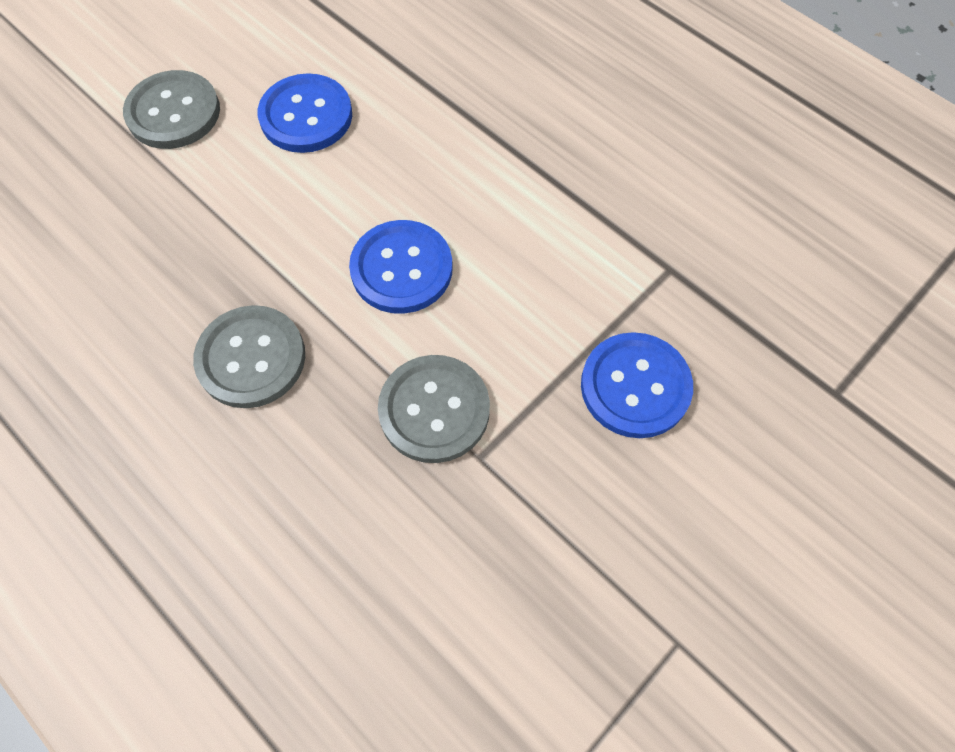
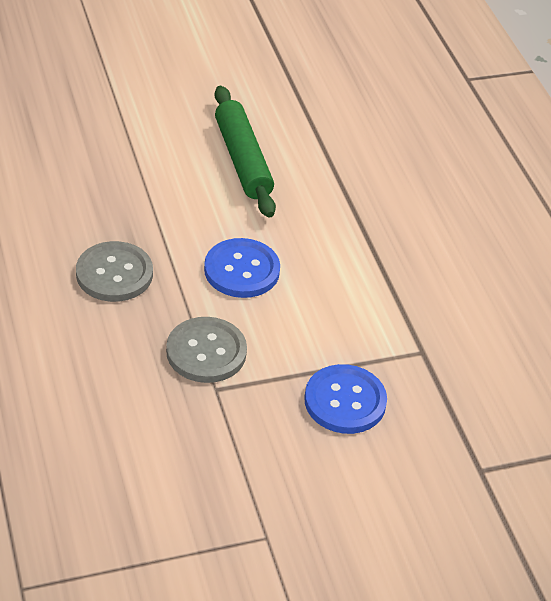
camera: 25 degrees right, 20 degrees down
grey button [123,70,220,149] -> none
blue button [258,73,352,153] -> green rolling pin [215,86,276,218]

